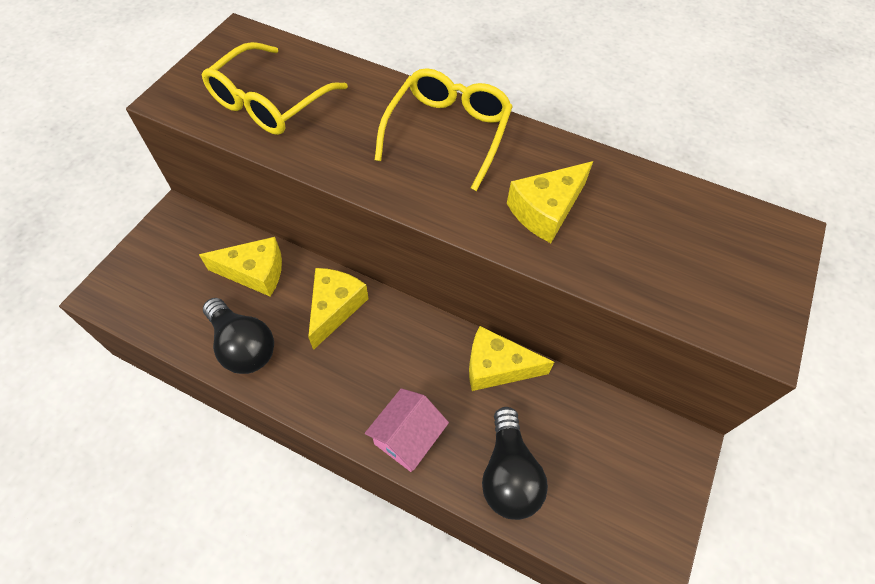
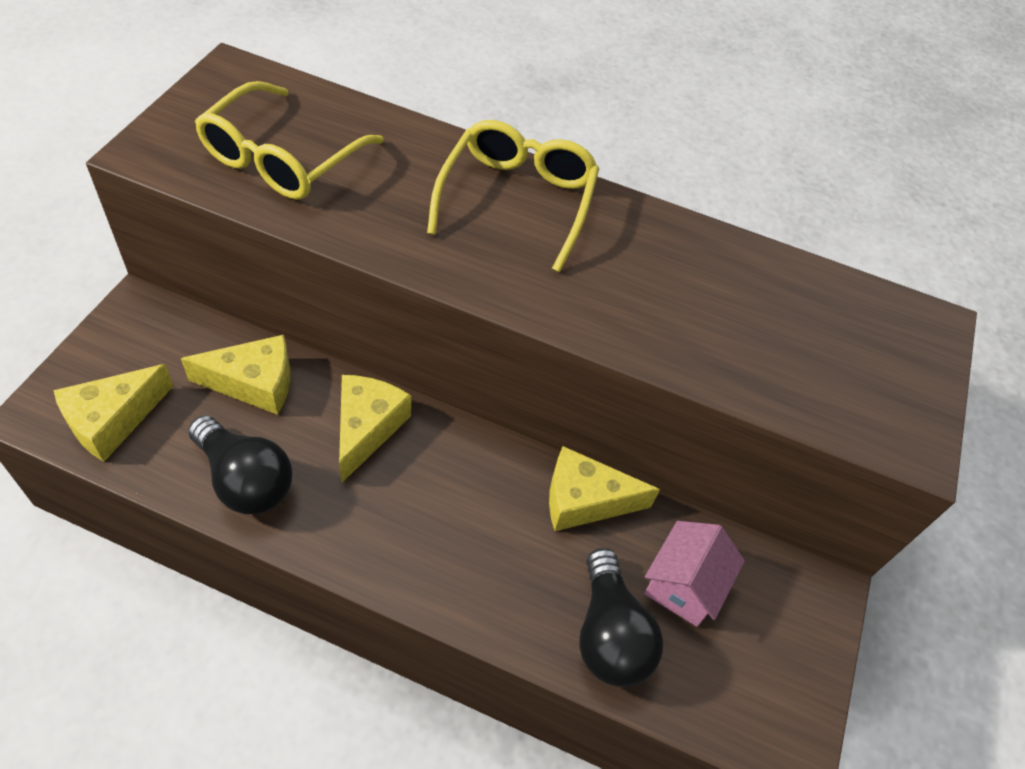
camera: 10 degrees left, 5 degrees down
pink house [365,388,449,472] -> pink house moved to [644,521,745,627]
yellow cheese [507,161,593,243] -> yellow cheese moved to [53,364,173,462]

